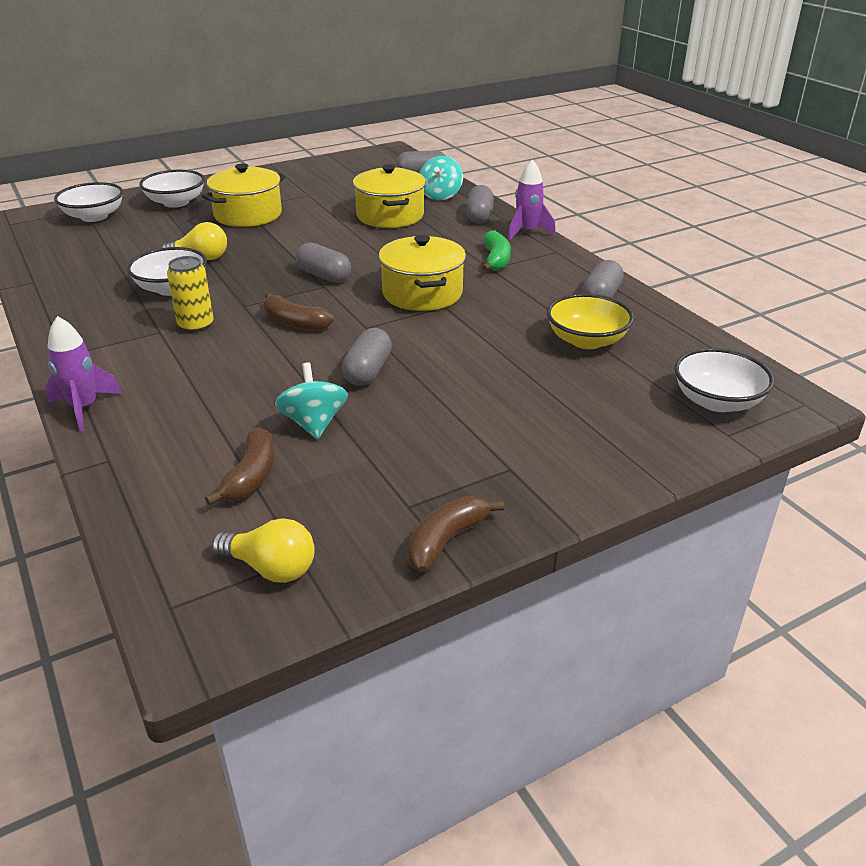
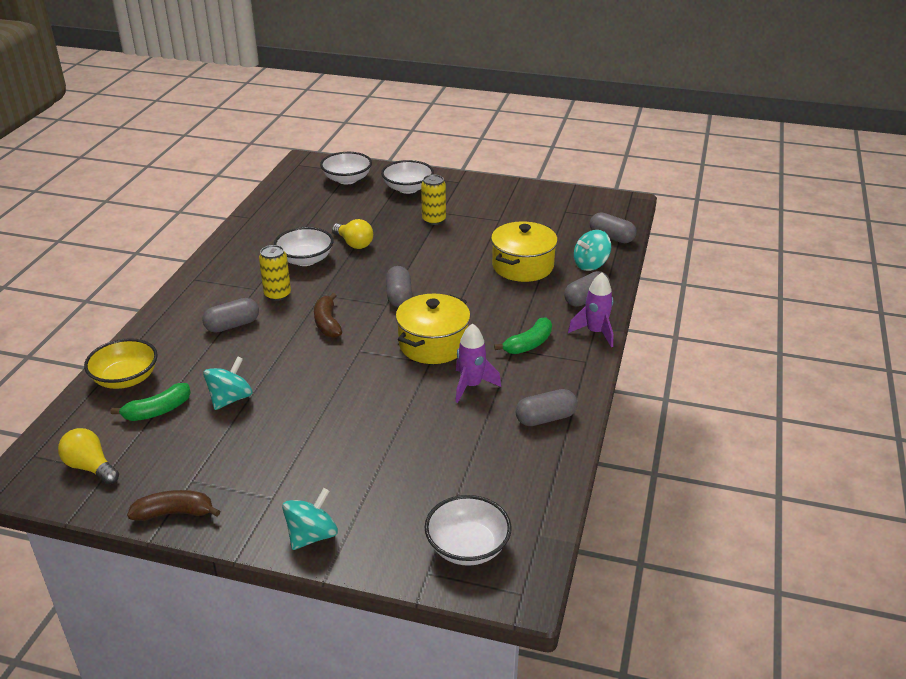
camera: 45 degrees right, 0 degrees up
purple rocket [45,316,122,432] -> purple rocket moved to [456,323,501,403]
yellow pot [202,163,285,227] -> yellow can [421,175,446,225]
brown banana [205,427,275,505] -> green banana [111,383,191,421]
yellow light bulb [212,518,315,583] -> yellow light bulb turned 150 degrees clockwise [58,428,119,484]
grey capsule [342,328,392,386] -> grey capsule moved to [202,298,259,333]
yellow bowl [547,294,634,349] -> yellow bowl moved to [84,338,158,389]
none -> turquoise spinning top [282,488,338,550]

